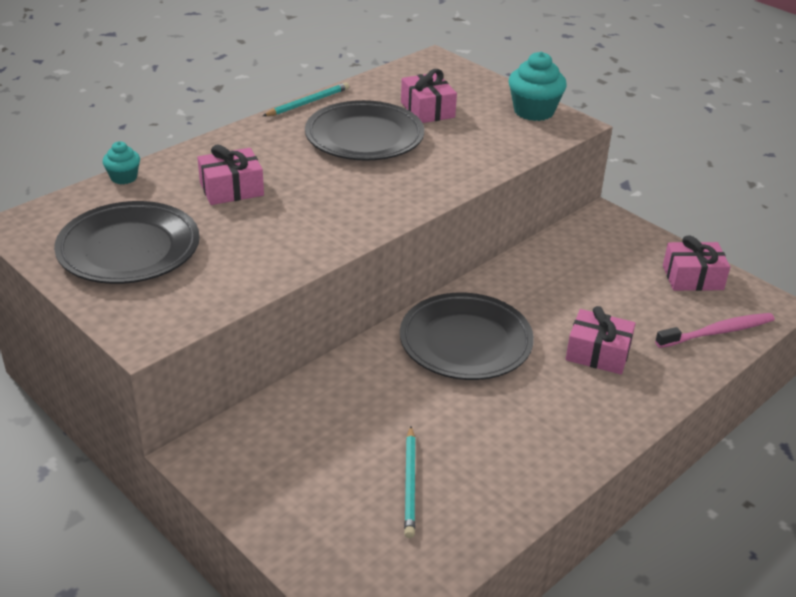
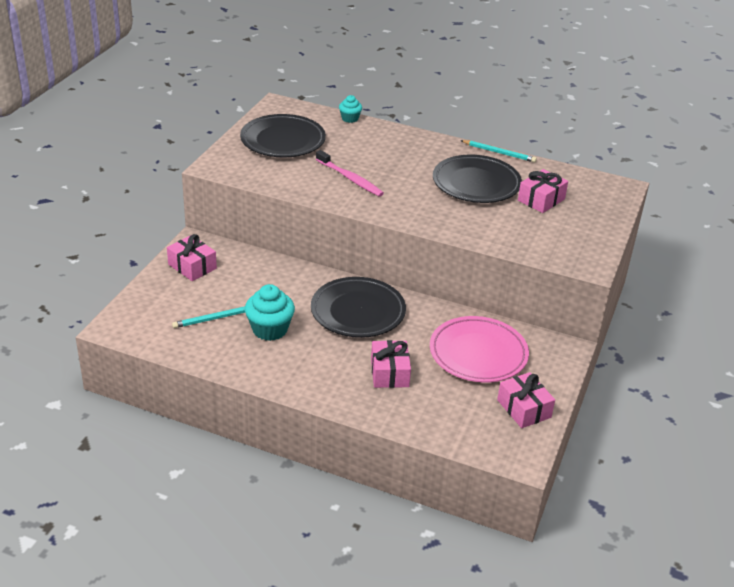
camera: 65 degrees right, 0 degrees up
pink gift [197,145,264,205] -> pink gift moved to [167,234,217,281]
turquoise cupcake [509,52,567,121] -> turquoise cupcake moved to [245,284,295,341]
pink toothbrush [655,313,775,348] -> pink toothbrush moved to [316,150,384,197]
none -> pink plate [430,316,529,383]

